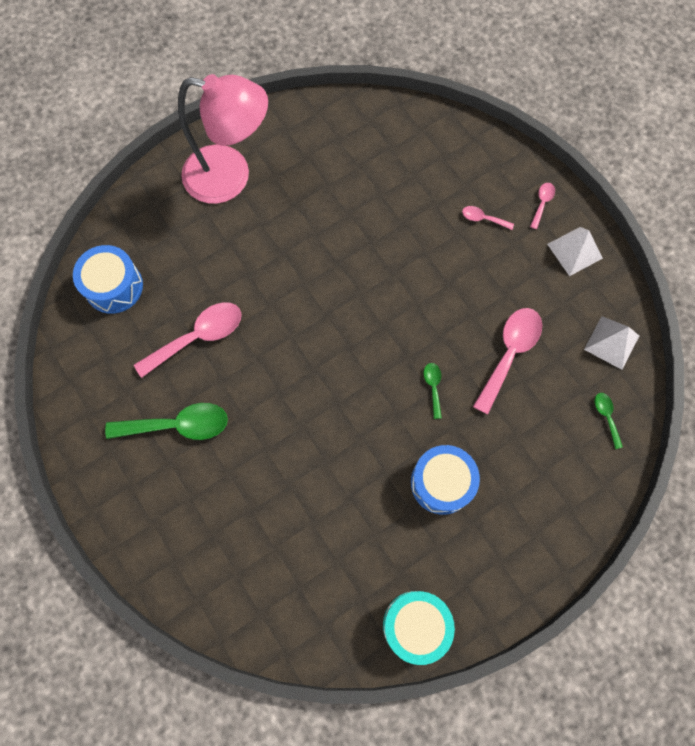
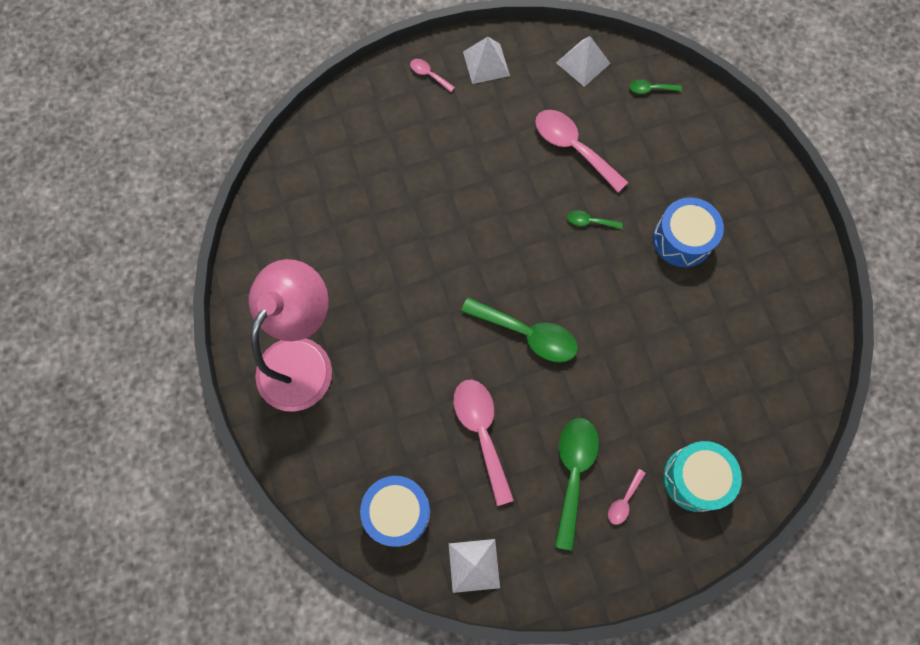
camera: 75 degrees left, 0 degrees up
turquoise drum [383,591,455,665] -> turquoise drum moved to [663,441,742,512]
pink spoon [462,206,514,230] -> pink spoon moved to [608,469,646,525]
none -> white pyramid [449,539,500,593]
none -> green spoon [461,297,578,363]

